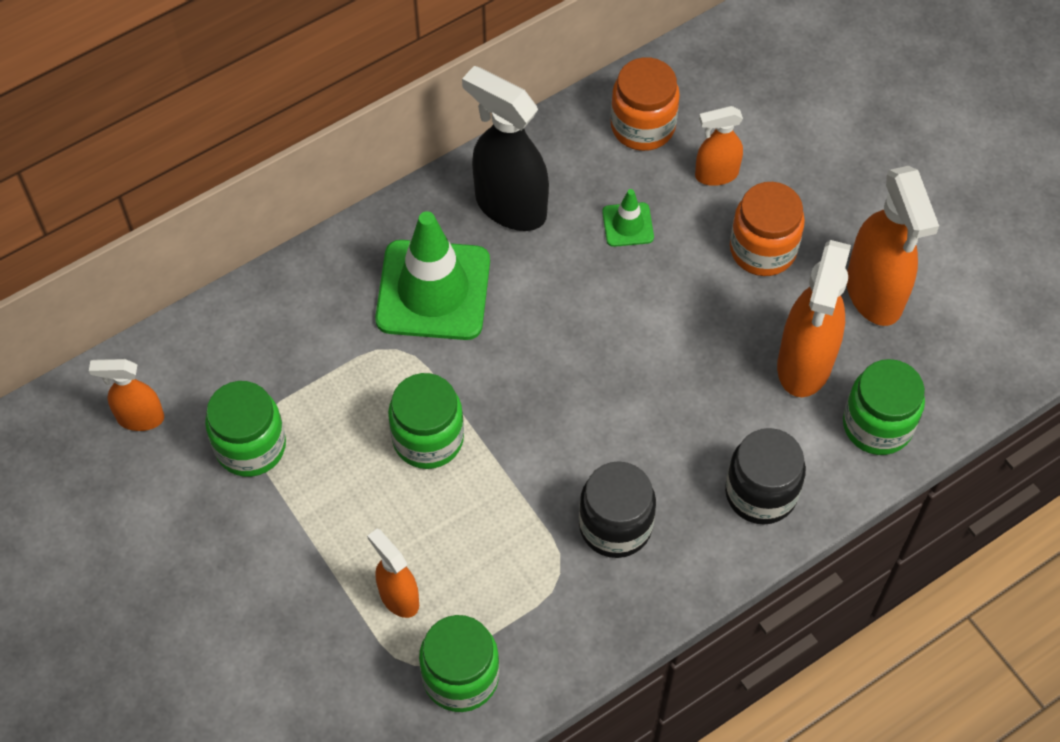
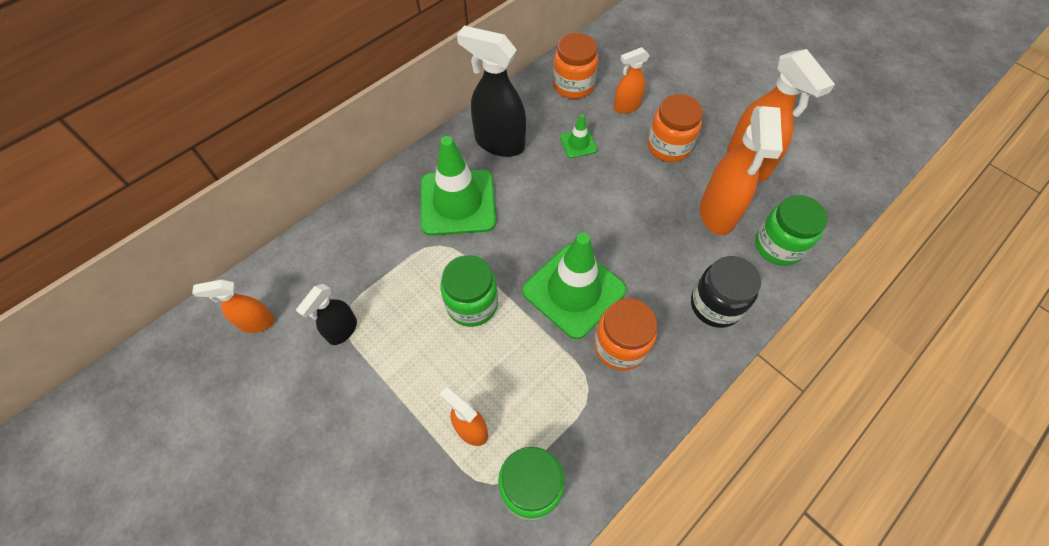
camera: 10 degrees left, 0 degrees up
green jar [205,381,286,477] -> black spray bottle [296,284,357,345]
black jar [579,461,656,558] -> orange jar [594,298,657,371]
none -> green traffic cone [522,233,626,339]

